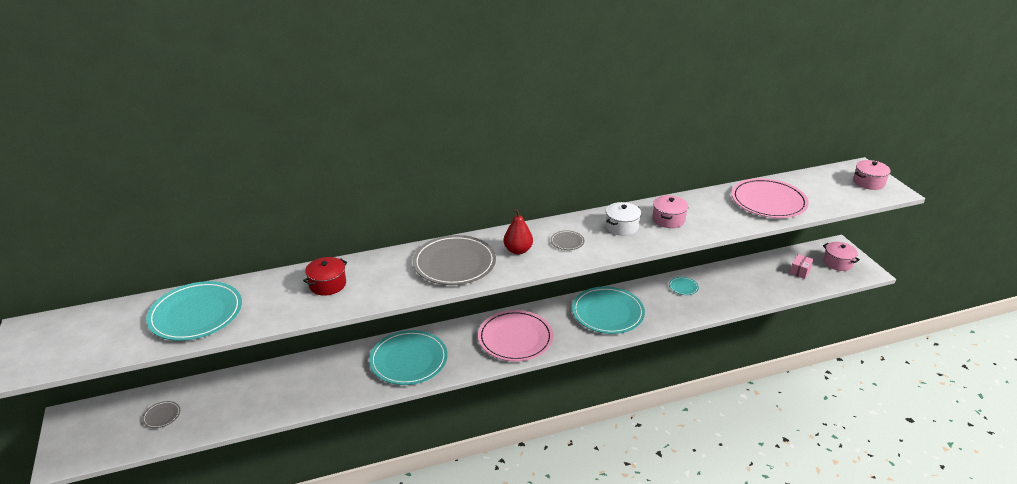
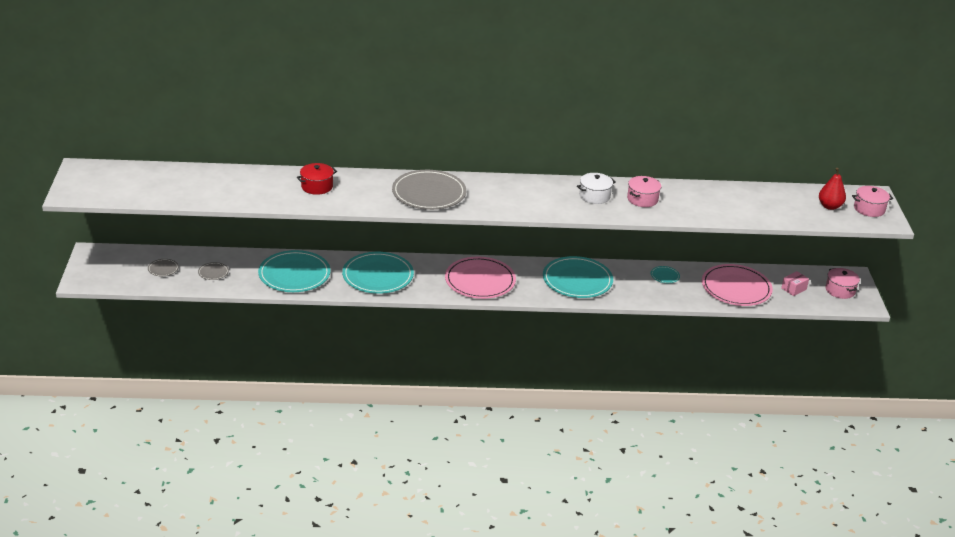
camera: 15 degrees right, 0 degrees up
turquoise plate [146,281,242,341] -> turquoise plate moved to [258,250,331,292]
red pear [504,209,533,255] -> red pear moved to [819,168,846,210]
grey plate [551,231,584,250] -> grey plate moved to [198,262,229,280]
pink plate [732,178,809,218] -> pink plate moved to [702,264,773,306]

